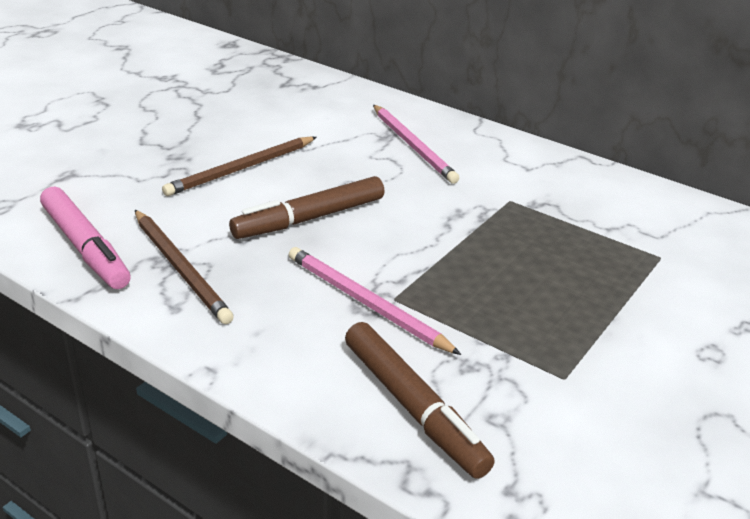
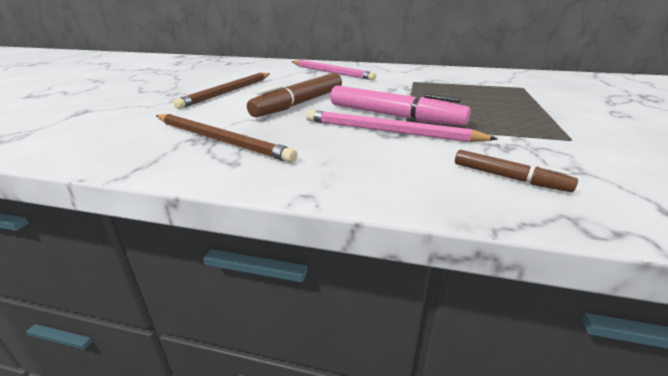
camera: 20 degrees left, 5 degrees down
pink marker [40,187,131,289] -> pink marker moved to [330,86,471,126]
brown marker [345,322,495,479] -> brown marker [455,150,578,192], size x0.53

